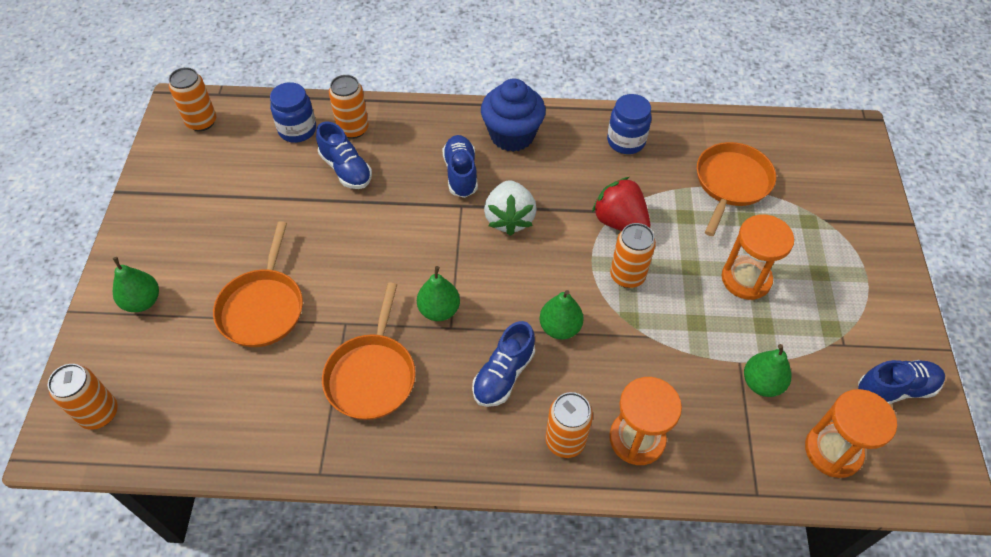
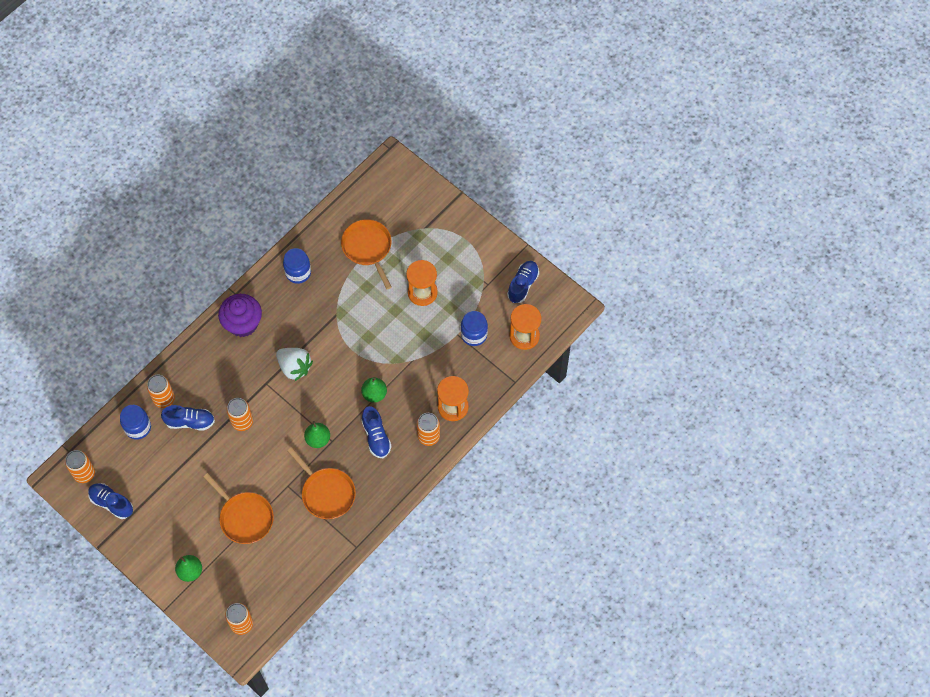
camera: 50 degrees left, 10 degrees up
blue shoe [442,135,478,198] -> blue shoe moved to [88,483,133,519]
blue cupcake [481,78,546,152] -> purple cupcake [218,294,262,337]
red strawberry [592,177,650,231] -> none
orange can [610,223,656,288] -> orange can moved to [227,398,253,431]
green pear [744,344,791,397] -> blue jar [461,311,488,346]

